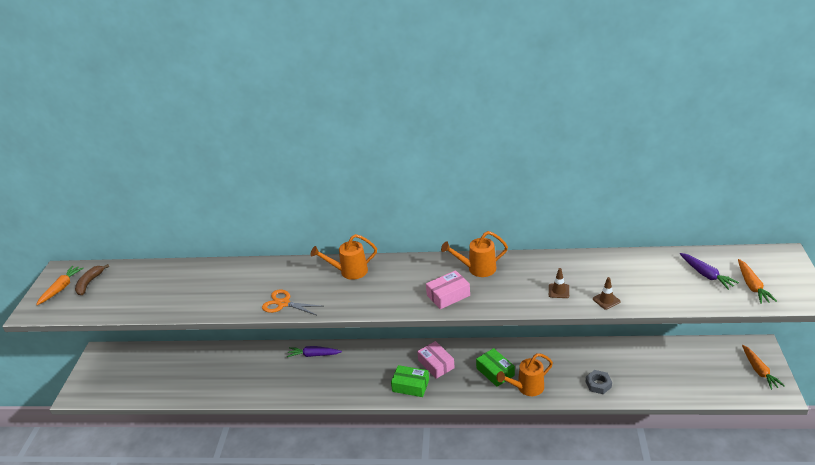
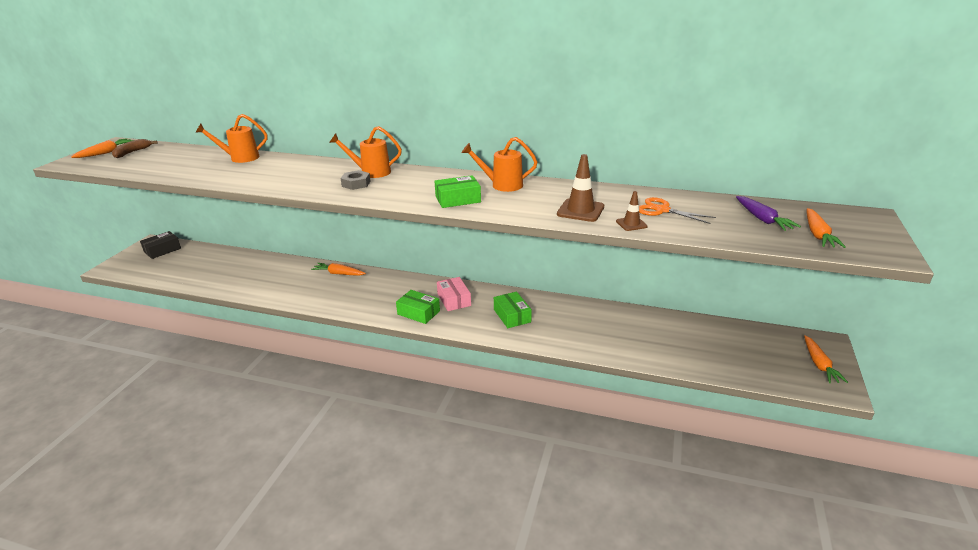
camera: 10 degrees right, 5 degrees down
orange scissors [262,290,321,315] -> orange scissors moved to [639,197,716,224]
purple carrot [287,346,342,357] -> orange carrot [311,263,366,276]
pink box [426,270,470,309] -> green box [435,175,481,208]
orange watering can [496,353,553,396] -> orange watering can moved to [195,114,267,163]
brown traffic cone [549,268,569,298] -> brown traffic cone [557,154,604,222], size x1.73
grey nut [585,370,612,394] -> grey nut moved to [340,170,370,190]
none -> black box [140,231,181,259]

